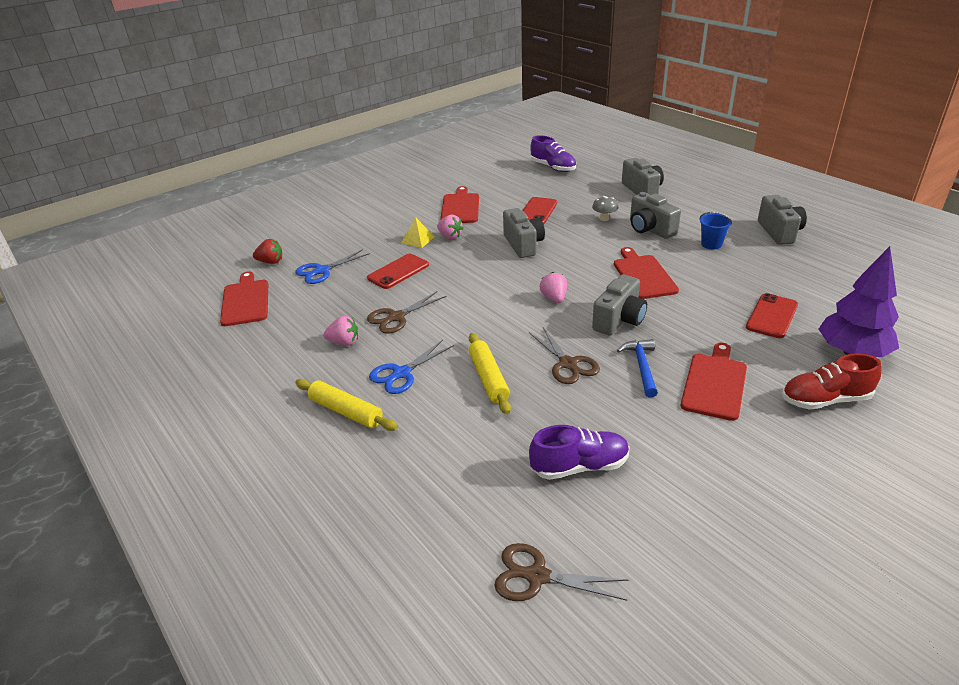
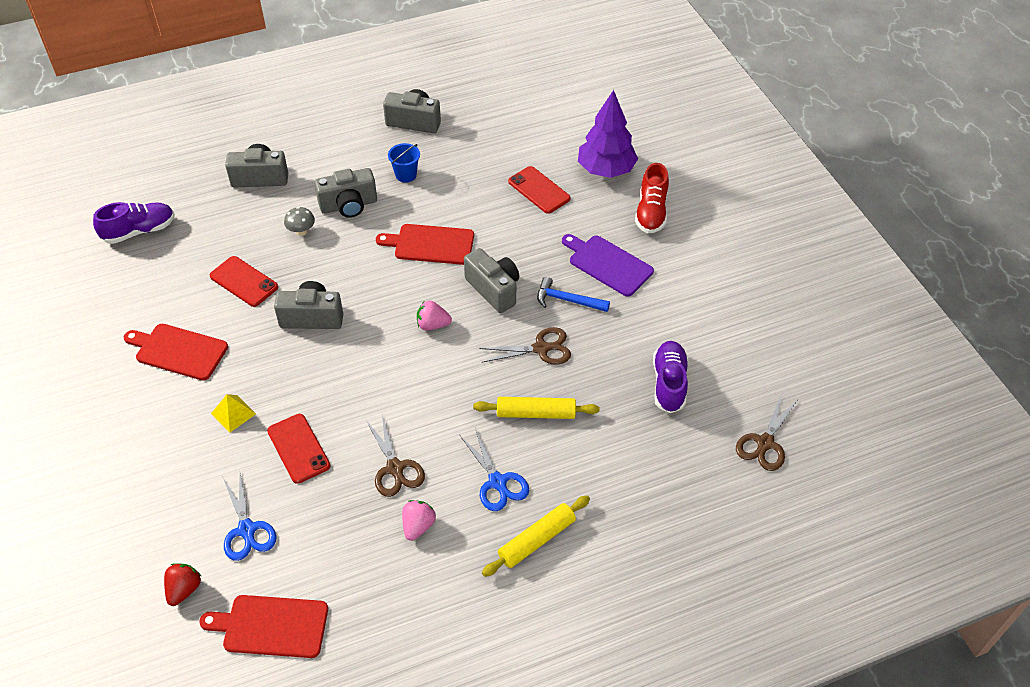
camera: 75 degrees left, 15 degrees up
pink strawberry [437,215,463,239] -> none
red cutting board [681,343,747,421] -> purple cutting board [562,234,654,297]

